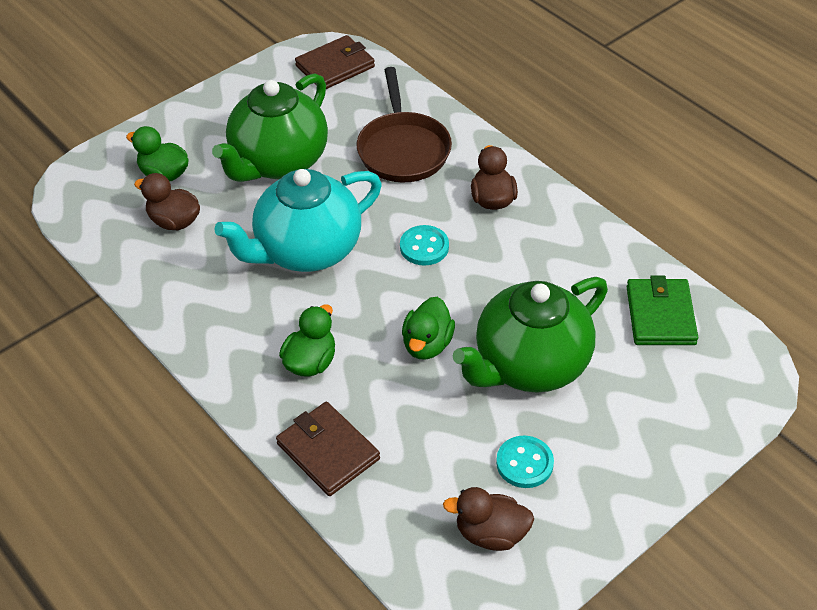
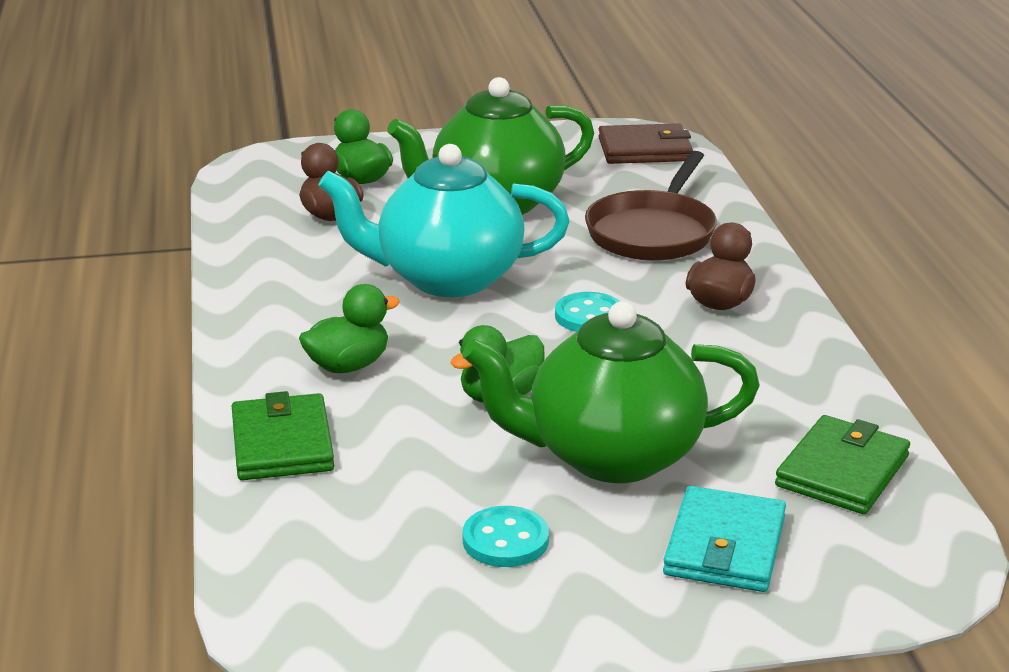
camera: 30 degrees right, 20 degrees down
brown wallet [276,402,380,496] -> green wallet [232,391,334,480]
brown duck [443,487,534,551] -> none
none -> turquoise wallet [663,486,786,592]

